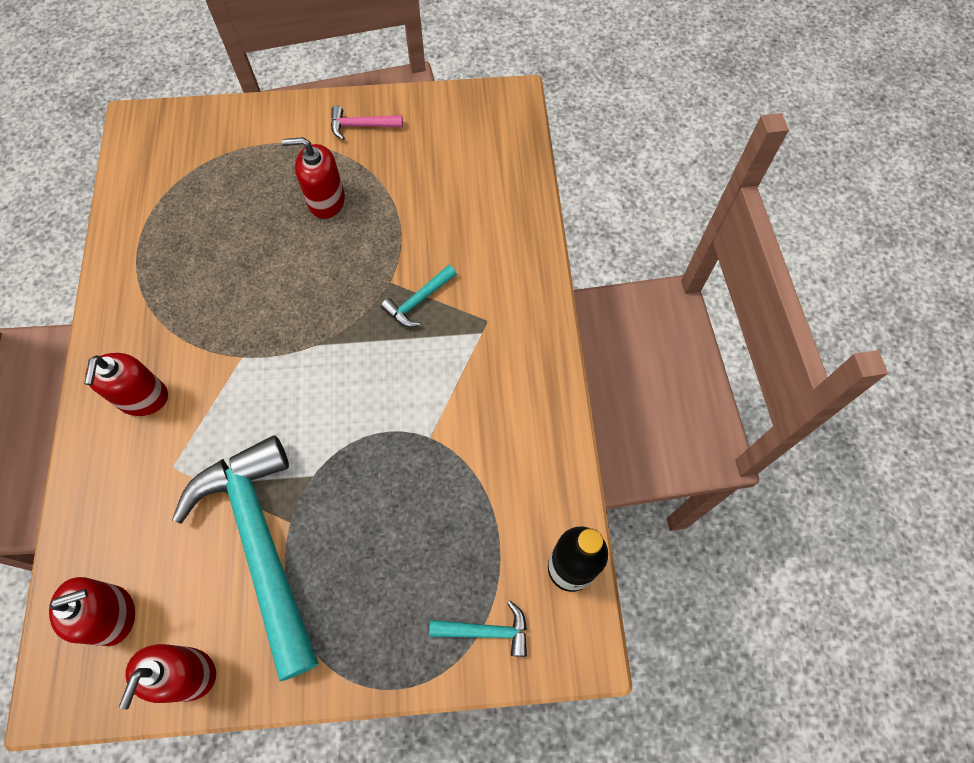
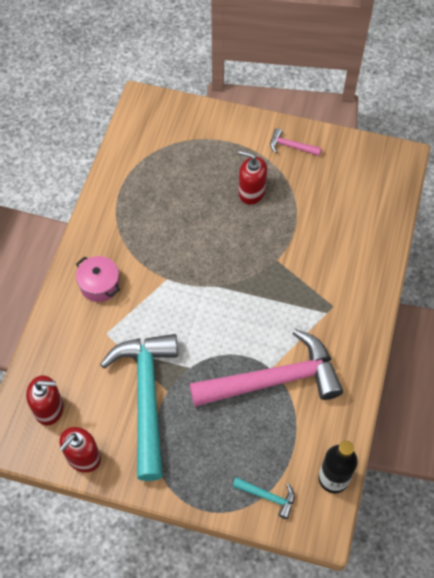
camera: 20 degrees right, 5 degrees down
red soap dispenser [84,353,168,416] -> pink pot [76,256,120,302]
turquoise hammer [381,265,457,327] -> none
none -> pink hammer [190,329,343,407]

